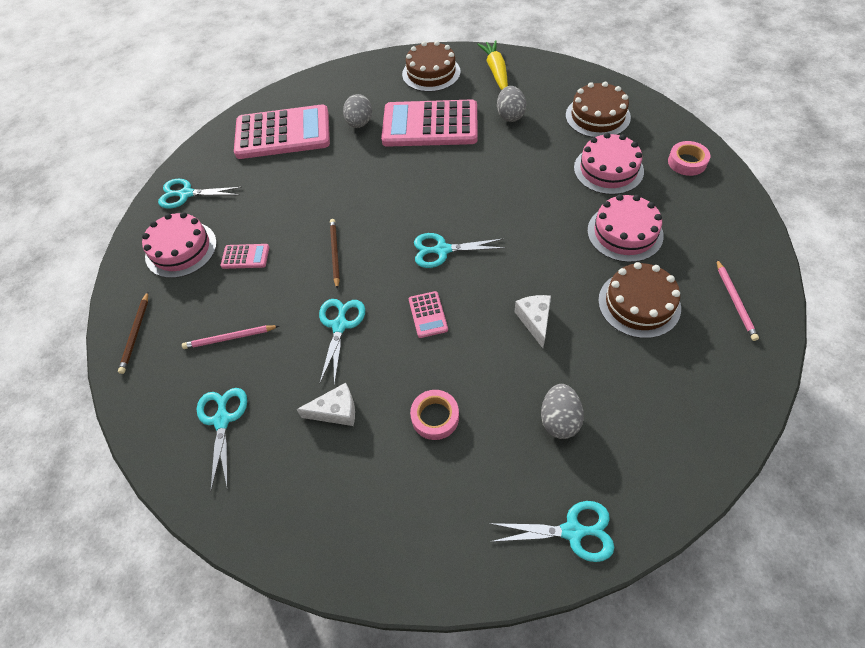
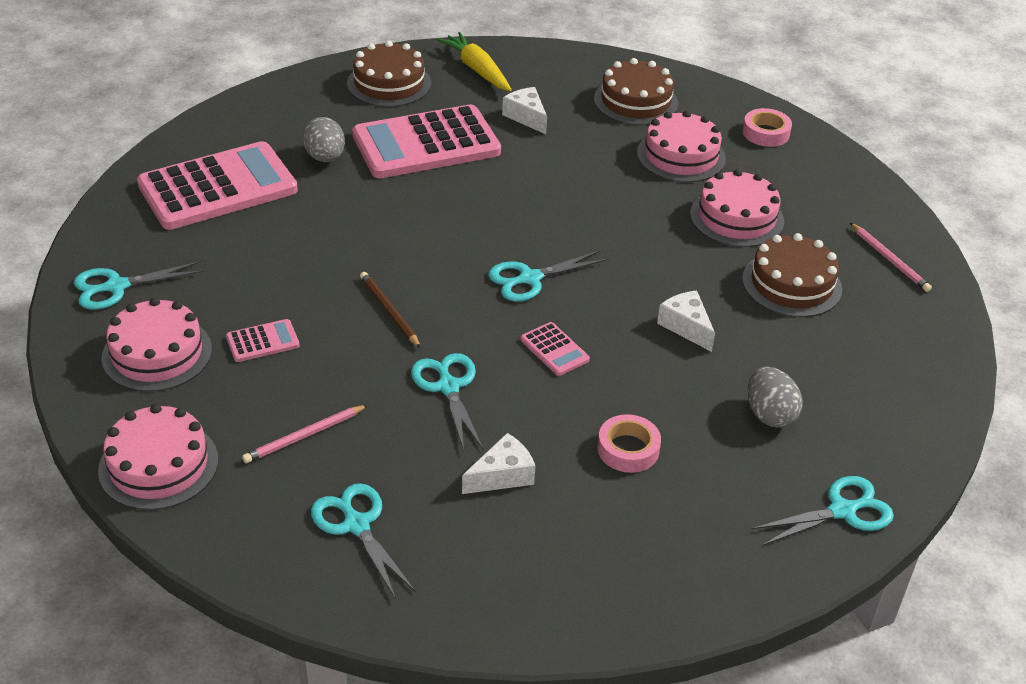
camera: 30 degrees left, 15 degrees down
brown pencil [118,292,148,374] -> pink cake [98,404,218,510]
grey egg [497,86,526,122] -> white cheese [502,87,547,134]

